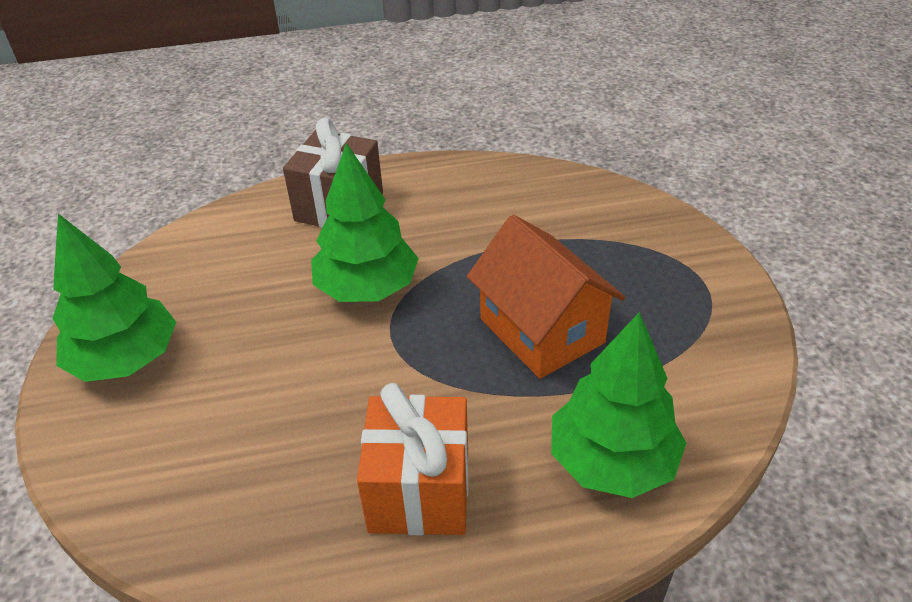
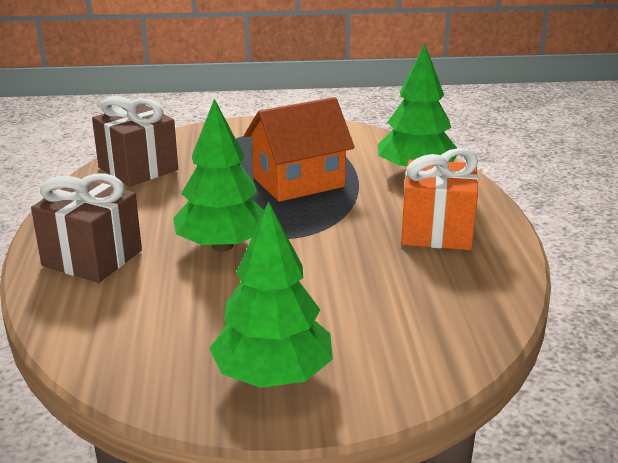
camera: 85 degrees left, 15 degrees down
none -> brown gift [92,96,178,186]

